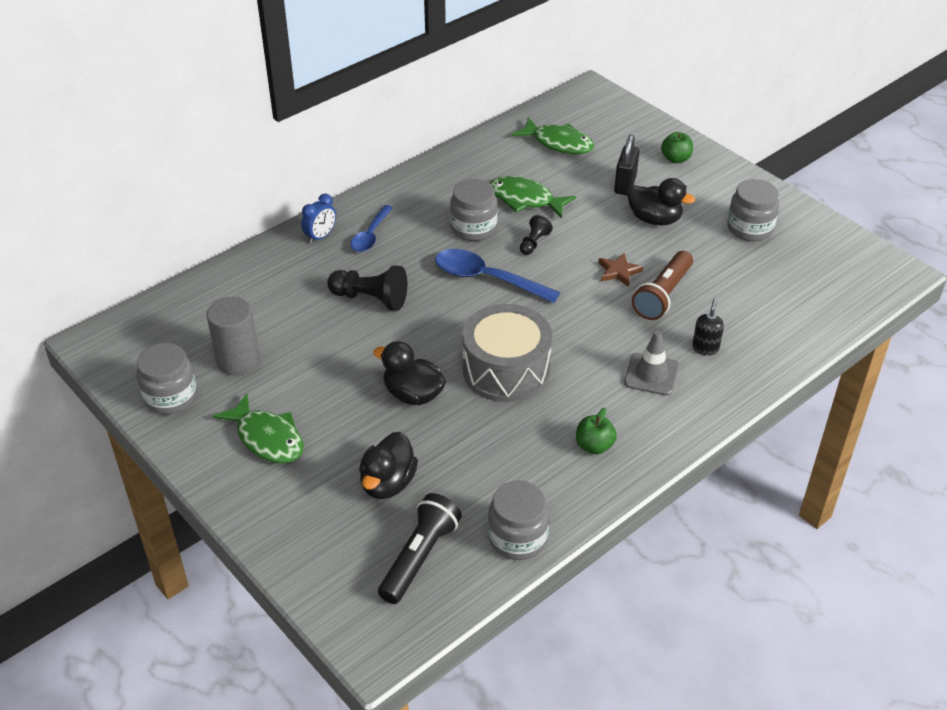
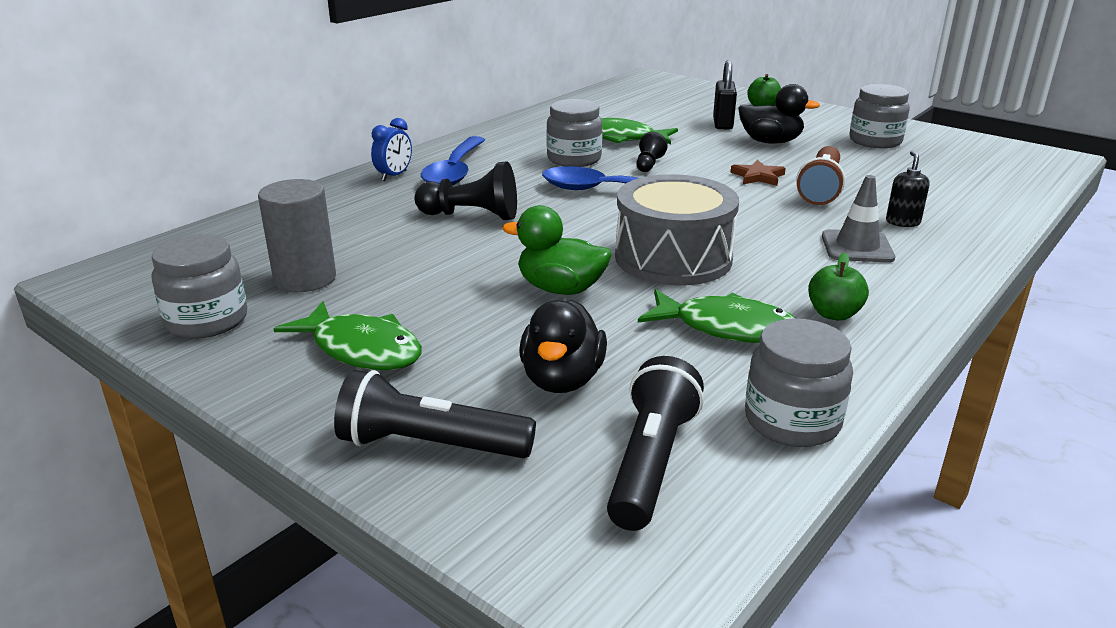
camera: 10 degrees left, 15 degrees down
blue spoon [351,205,393,252] -> blue spoon [421,136,485,186], size x1.57
black duck [373,341,446,405] -> green duck [502,205,611,295]
green fish [512,117,594,154] -> green fish moved to [638,289,795,343]
none -> black flashlight [334,370,536,458]

